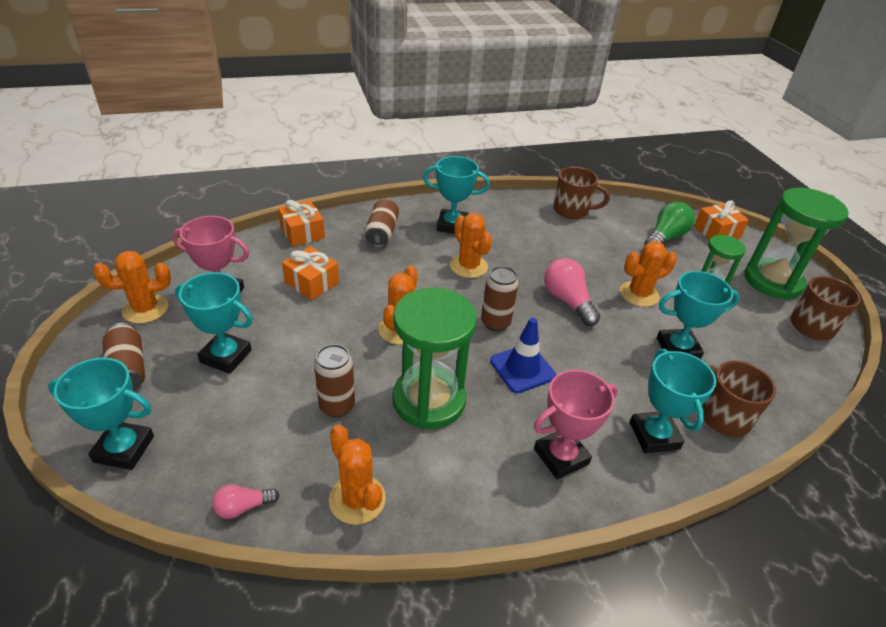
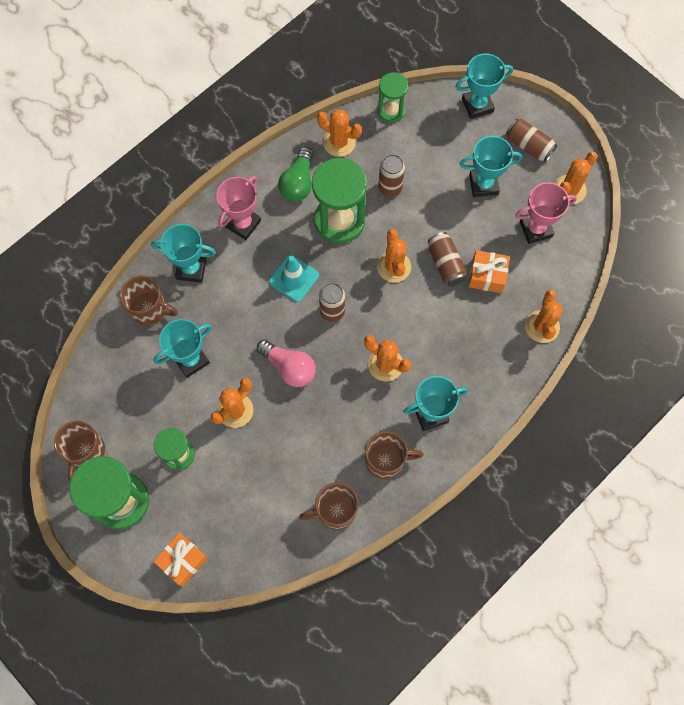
camera: 155 degrees right, 30 degrees up
pink light bulb [212,484,280,519] -> green hourglass [377,72,408,123]
orange gift [278,200,325,247] -> orange cactus [525,290,563,343]
brown can [365,199,399,247] -> brown can moved to [428,232,467,286]
blue traffic cone [490,317,556,393] -> turquoise traffic cone [269,255,319,302]
turquoise trophy [629,349,716,453] -> turquoise trophy turned 45 degrees counterclockwise [151,224,216,283]
green light bulb [644,202,695,246] -> green light bulb moved to [278,147,313,202]
none -> brown mug [365,431,424,479]

